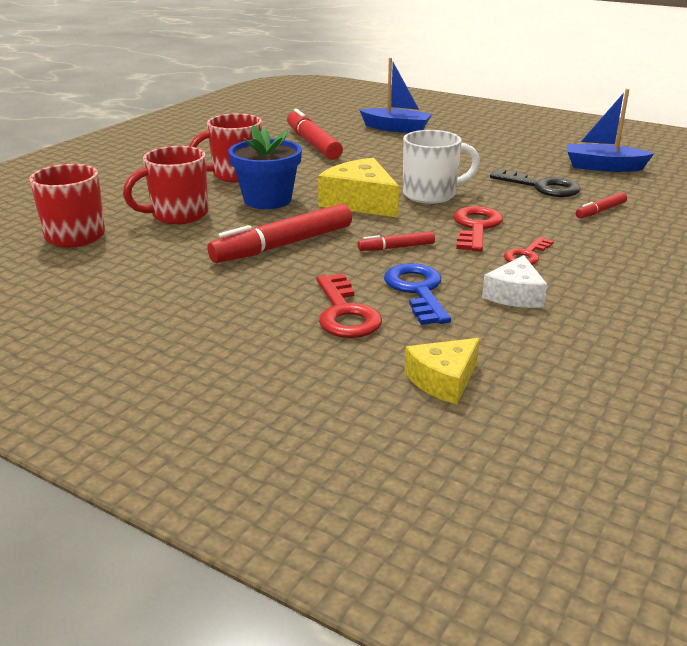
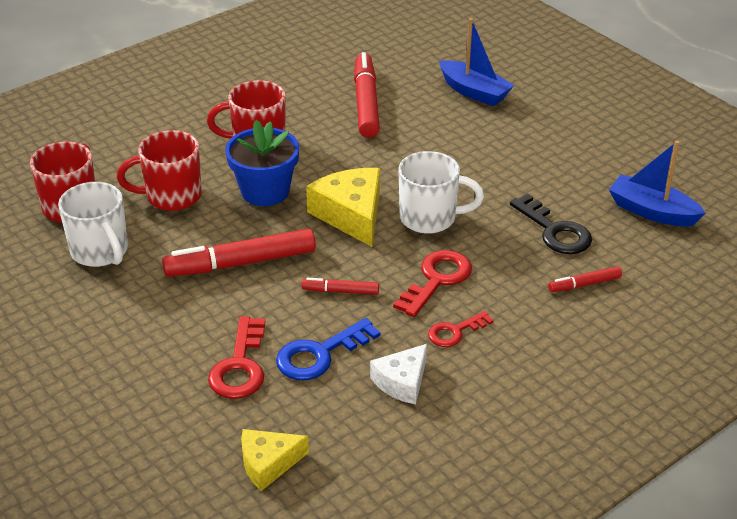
camera: 20 degrees right, 10 degrees up
blue key [384,263,451,325] -> blue key turned 135 degrees counterclockwise [276,318,380,380]
none -> white mug [58,182,128,267]

